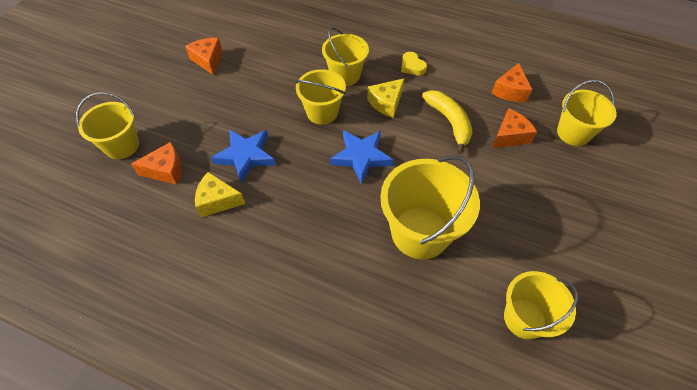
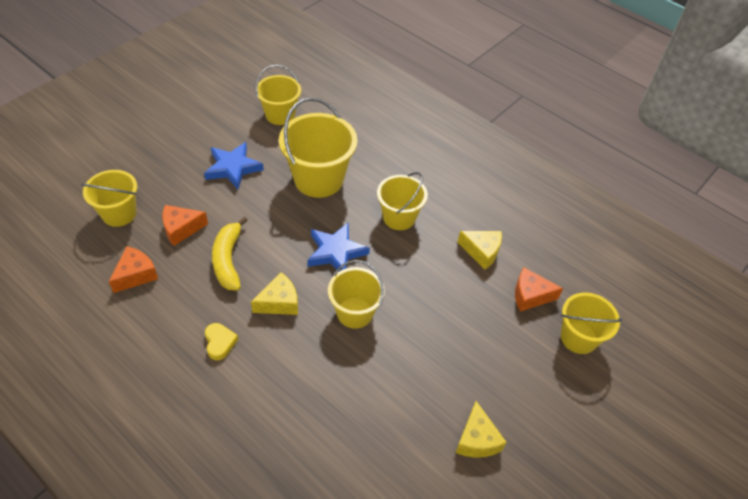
camera: 165 degrees left, 5 degrees down
orange cheese [185,38,222,75] -> yellow cheese [456,401,507,458]
blue star [211,129,276,183] -> blue star moved to [204,142,264,189]
yellow bucket [322,27,369,86] -> yellow bucket moved to [377,172,428,230]

